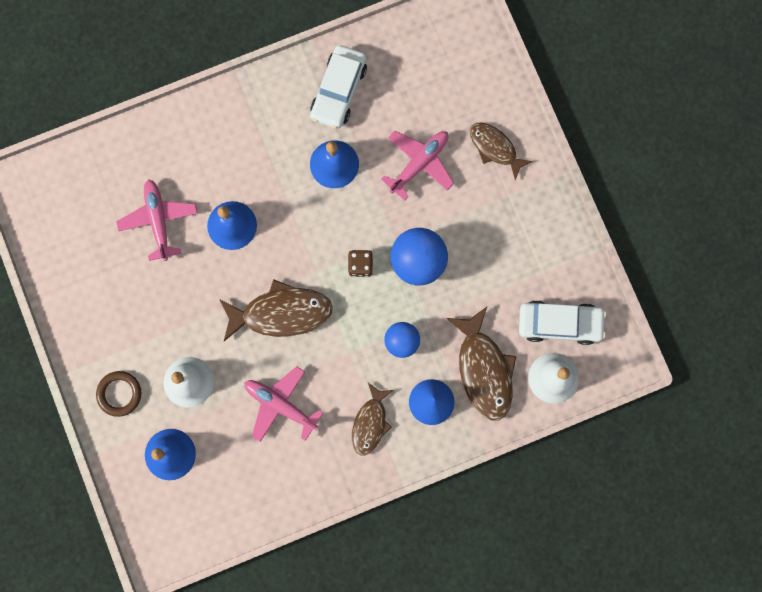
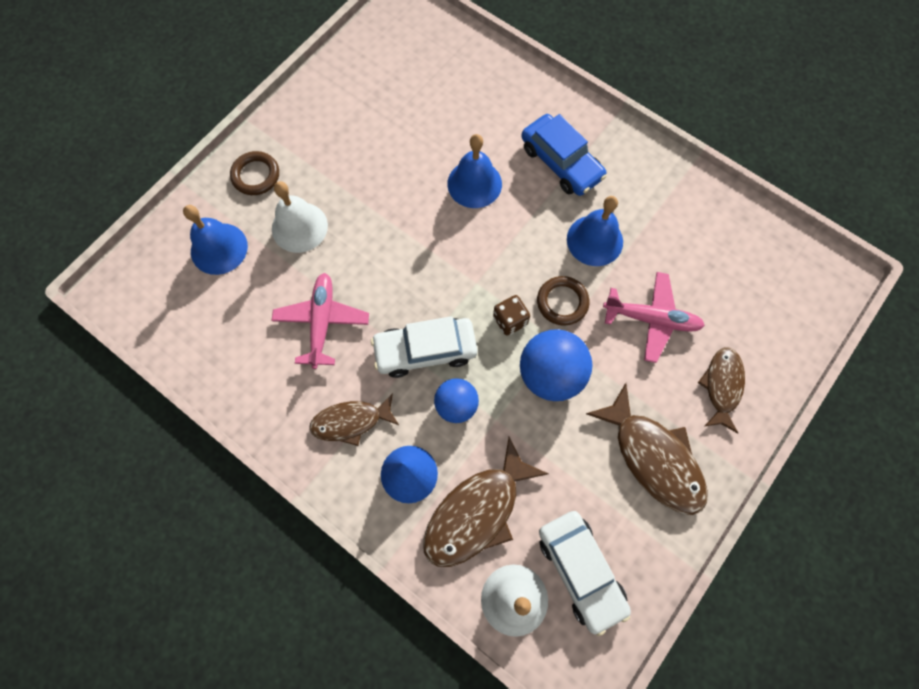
camera: 60 degrees right, 10 degrees down
pink plane [116,180,198,261] -> none
brown fish [219,279,333,341] -> brown fish moved to [586,383,708,515]
white car [310,45,367,129] -> white car moved to [371,316,477,378]
none -> blue car [521,114,607,196]
none -> brown ring [537,276,590,325]

